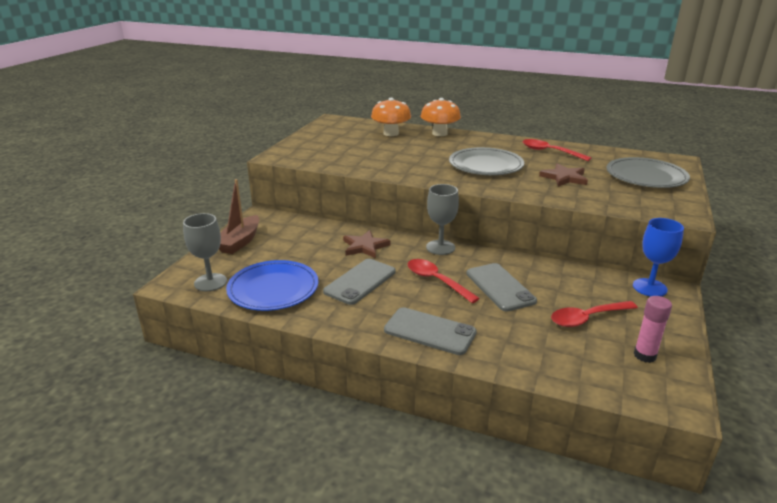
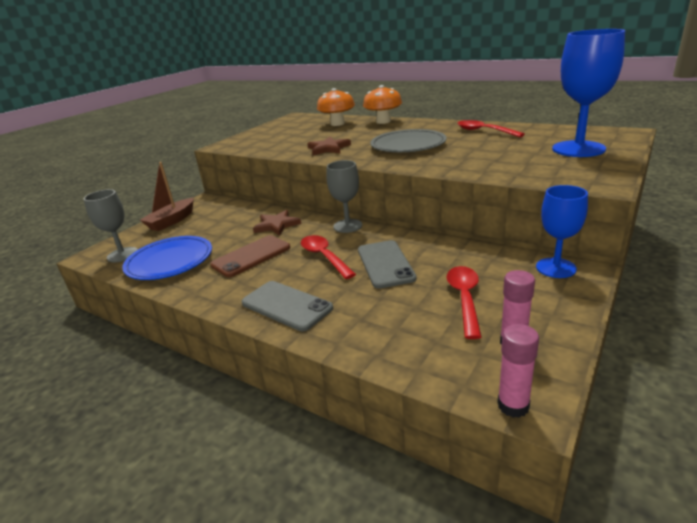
camera: 15 degrees right, 0 degrees up
grey phone [323,259,396,305] -> brown phone [210,235,290,277]
brown star [539,163,588,187] -> brown star moved to [307,137,351,155]
red spoon [551,301,638,327] -> red spoon turned 105 degrees clockwise [447,266,481,339]
grey plate [607,157,690,188] -> blue goblet [552,29,625,157]
none -> pink glue stick [497,324,539,418]

